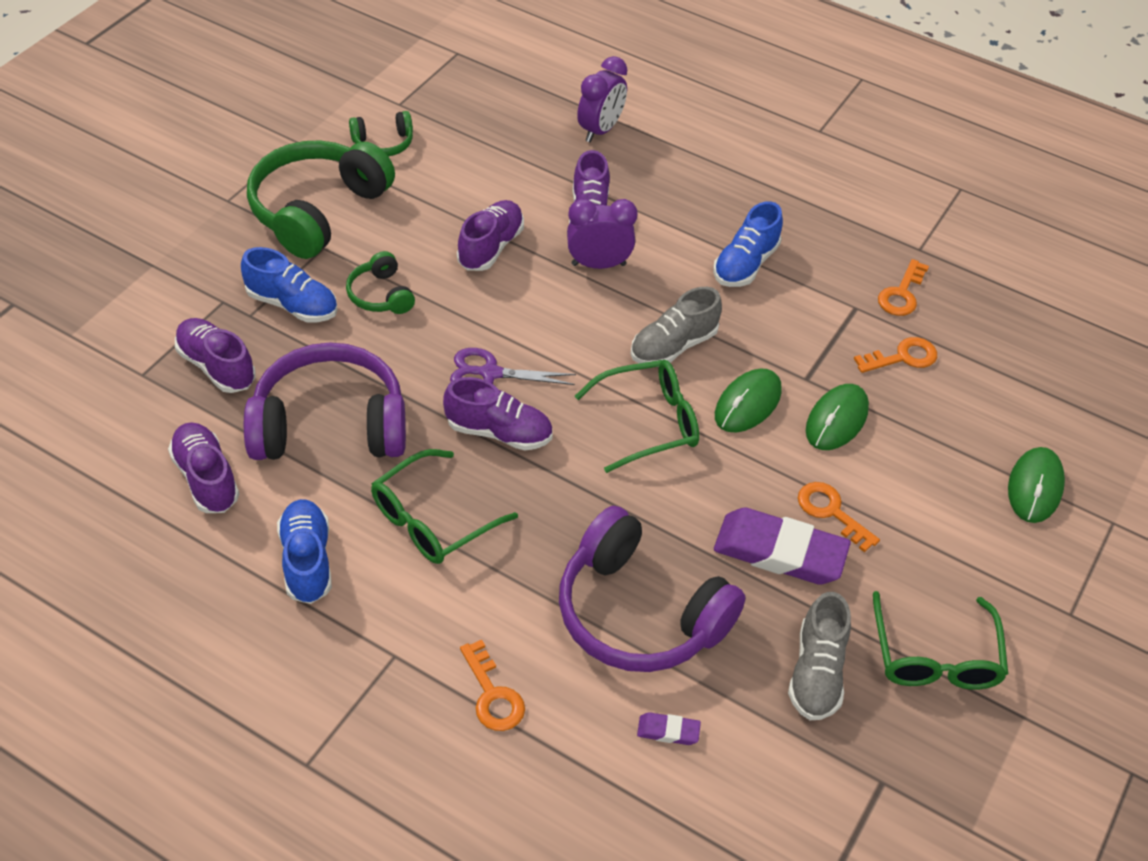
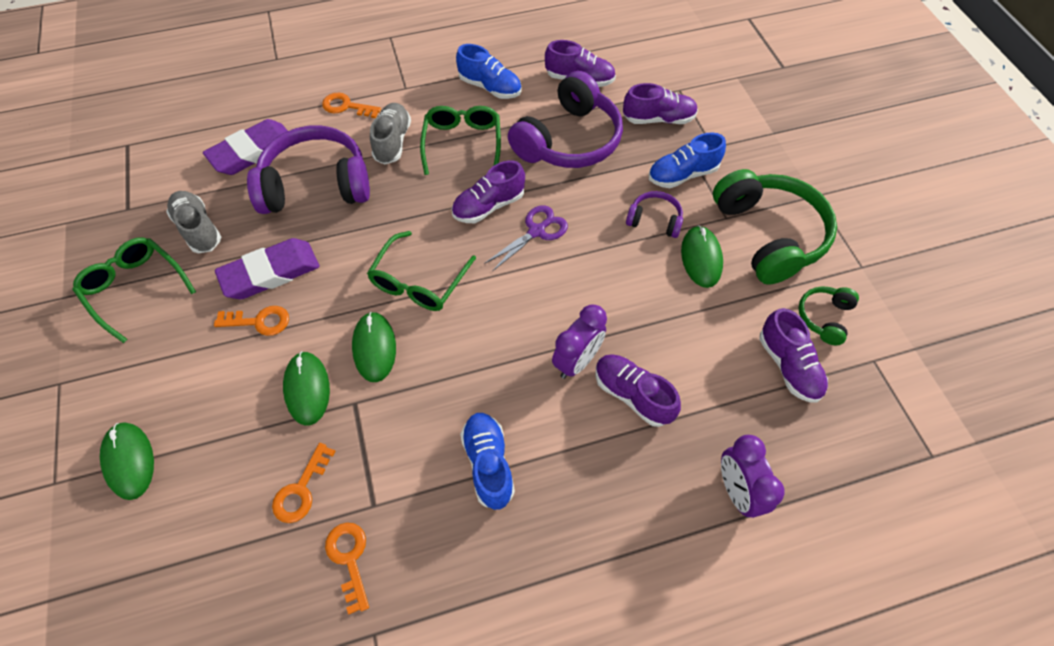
camera: 135 degrees right, 10 degrees up
green headphones [346,251,415,314] -> purple headphones [626,191,683,238]
purple shoe [457,200,524,271] -> purple shoe moved to [759,308,828,403]
grey shoe [630,287,722,363] -> grey shoe moved to [370,103,411,165]
purple eraser [637,712,701,745] -> purple eraser [203,119,288,175], size x2.30
none -> green mouse [681,225,723,288]

